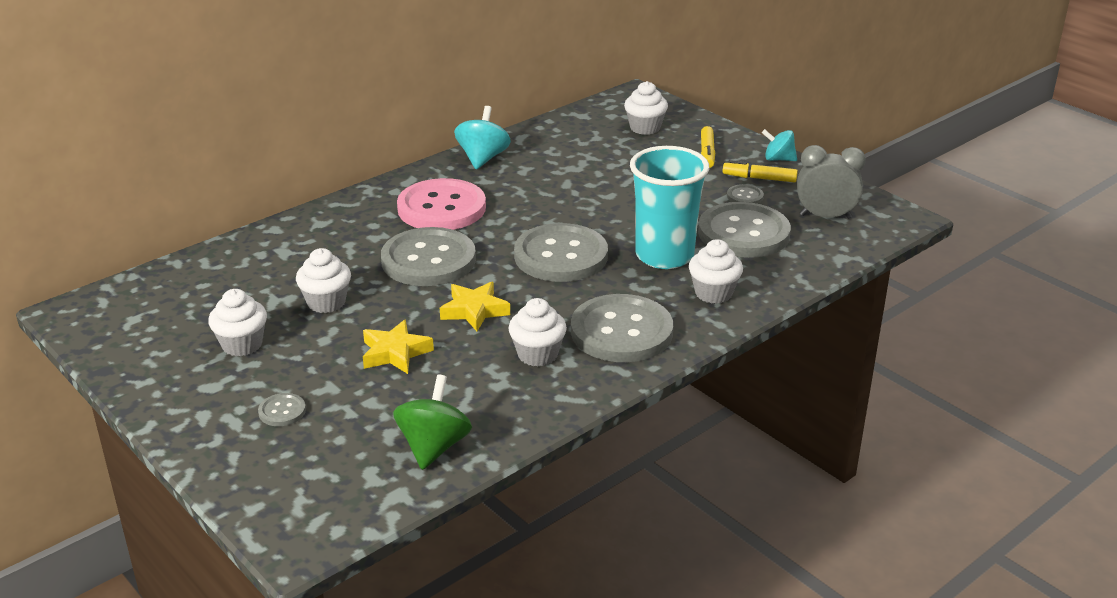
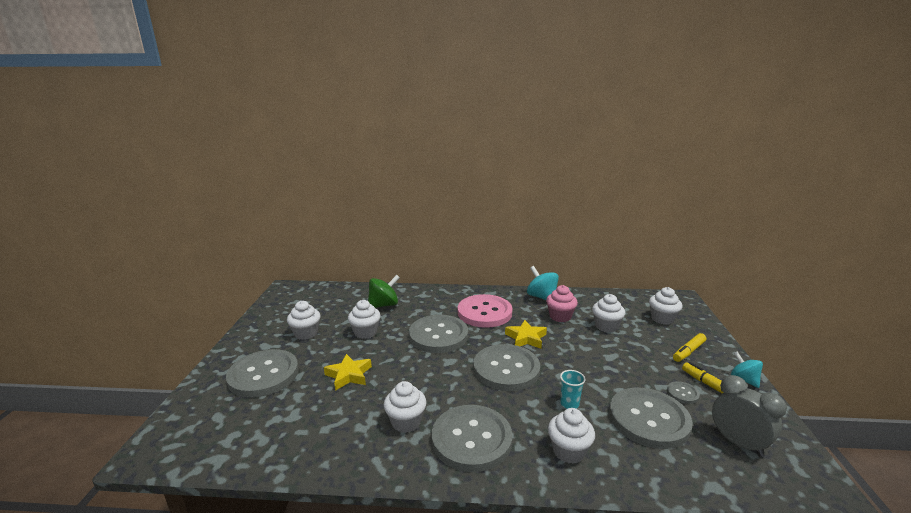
camera: 45 degrees right, 10 degrees down
grey button [258,393,306,426] -> grey button [226,349,298,398], size x2.39
green spinning top [393,375,472,470] -> green spinning top moved to [368,275,400,308]
yellow star [440,282,510,331] -> yellow star moved to [505,320,547,349]
turquoise spinning top [454,106,511,169] -> turquoise spinning top turned 90 degrees counterclockwise [527,266,559,300]
turquoise cup [630,146,709,269] -> turquoise cup [560,370,585,409], size x0.41
none -> pink cupcake [546,285,578,322]
none -> white cupcake [592,294,625,333]

